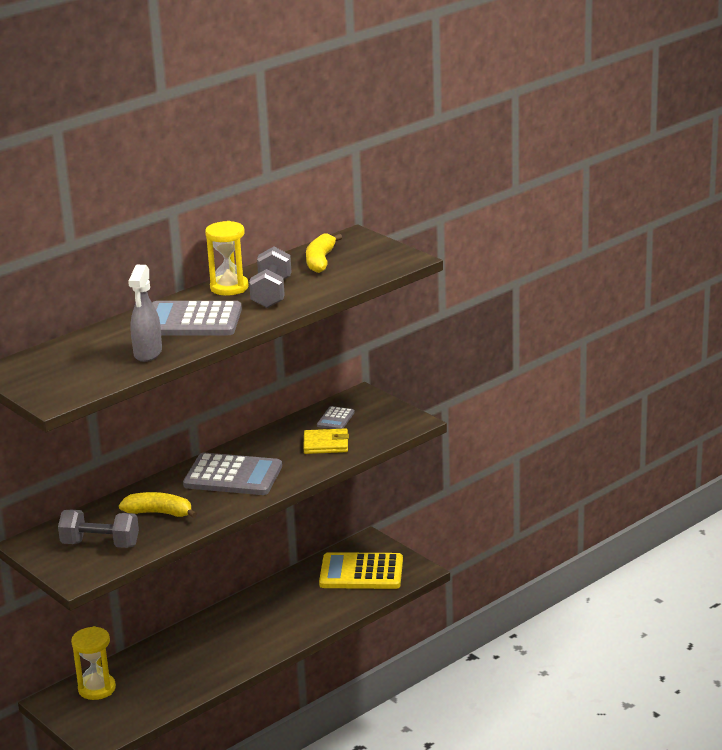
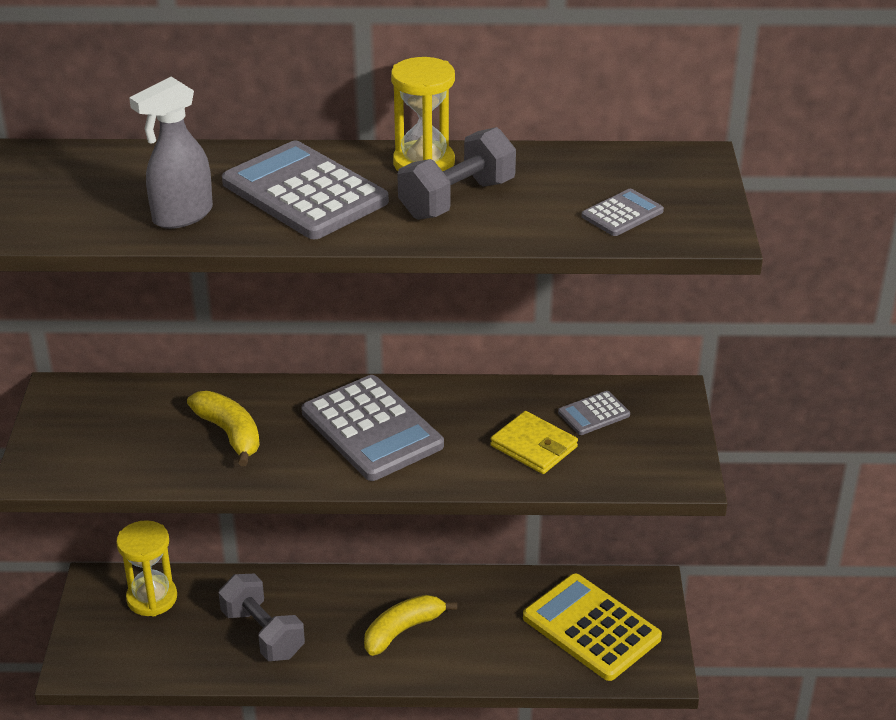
camera: 40 degrees right, 10 degrees up
grey dumbbell [58,510,139,548] -> grey dumbbell moved to [219,574,305,661]
yellow banana [306,234,342,273] -> yellow banana moved to [364,595,457,656]
none -> grey calculator [581,189,664,236]

